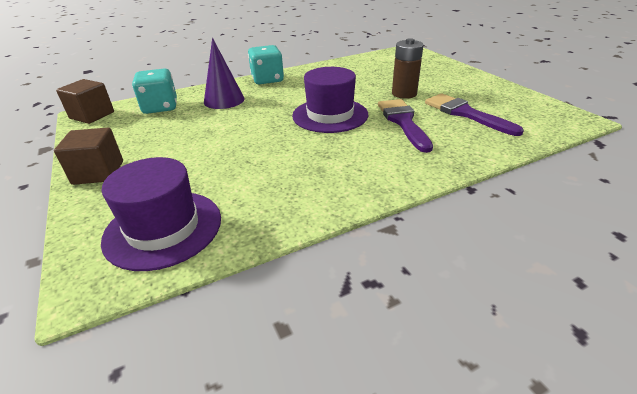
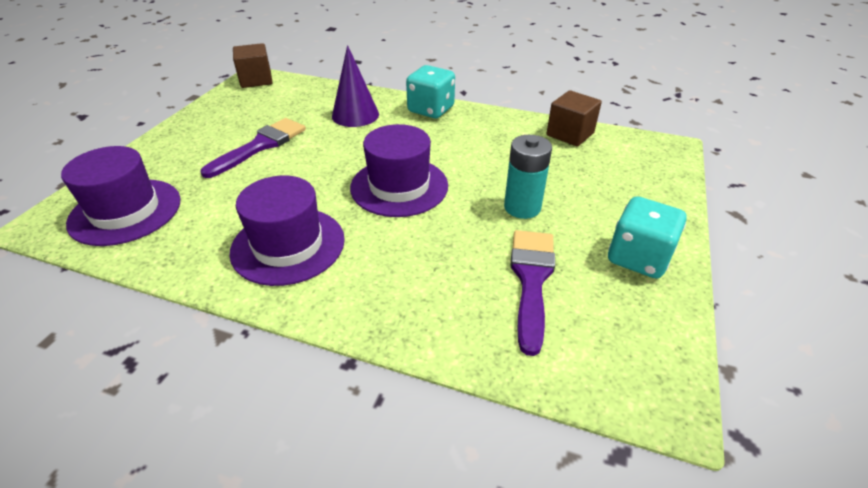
camera: 45 degrees right, 5 degrees up
brown cube [54,128,123,185] -> brown cube moved to [546,90,602,147]
turquoise dice [132,68,177,114] -> turquoise dice moved to [608,196,687,279]
purple brush [378,99,433,153] -> purple brush moved to [201,118,306,178]
brown battery [392,38,423,99] -> turquoise battery [504,135,552,219]
none -> purple hat [229,175,345,286]

